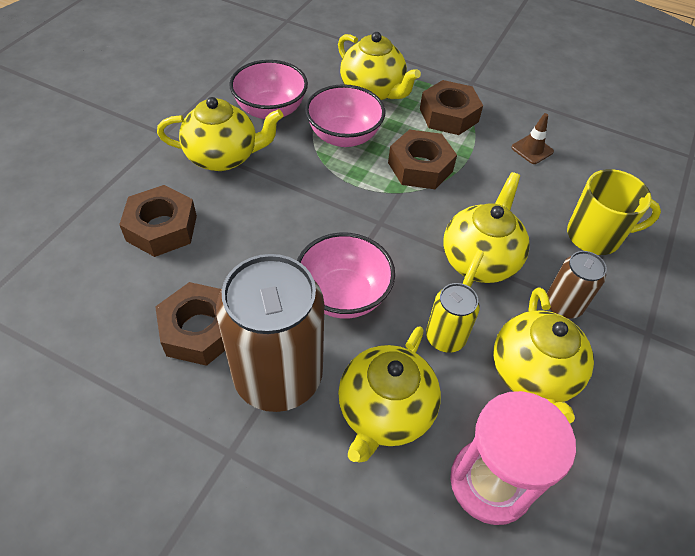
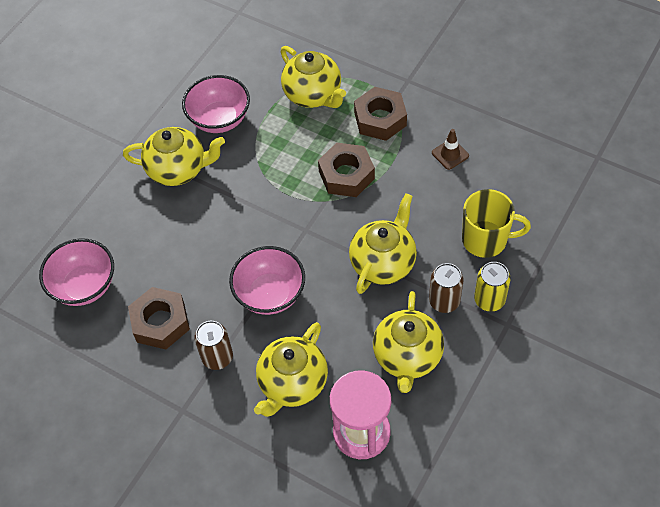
camera: 10 degrees right, 5 degrees up
brown nut [119,185,197,257] -> none
brown can [216,254,324,412] -> brown can [194,321,233,370], size x0.49
pink bowl [305,84,385,147] -> pink bowl moved to [39,238,114,306]
yellow can [426,283,480,353] -> yellow can moved to [474,262,511,312]

